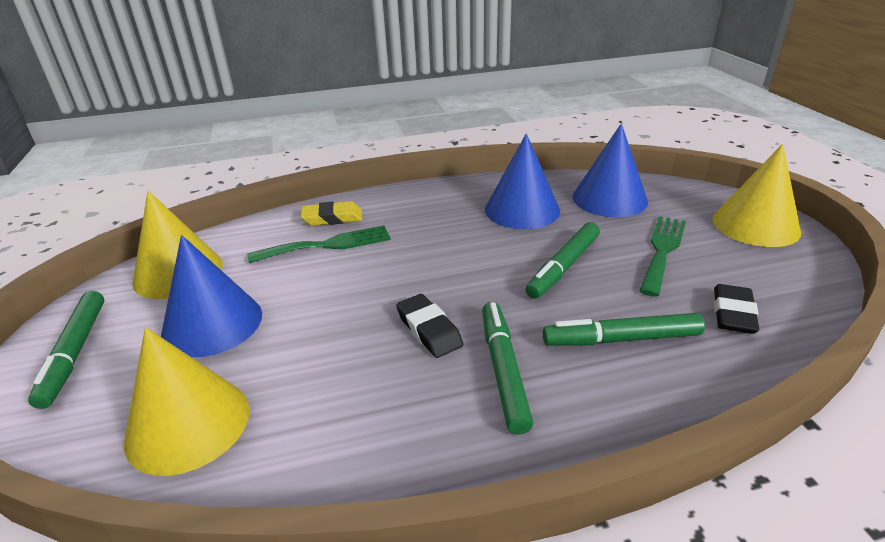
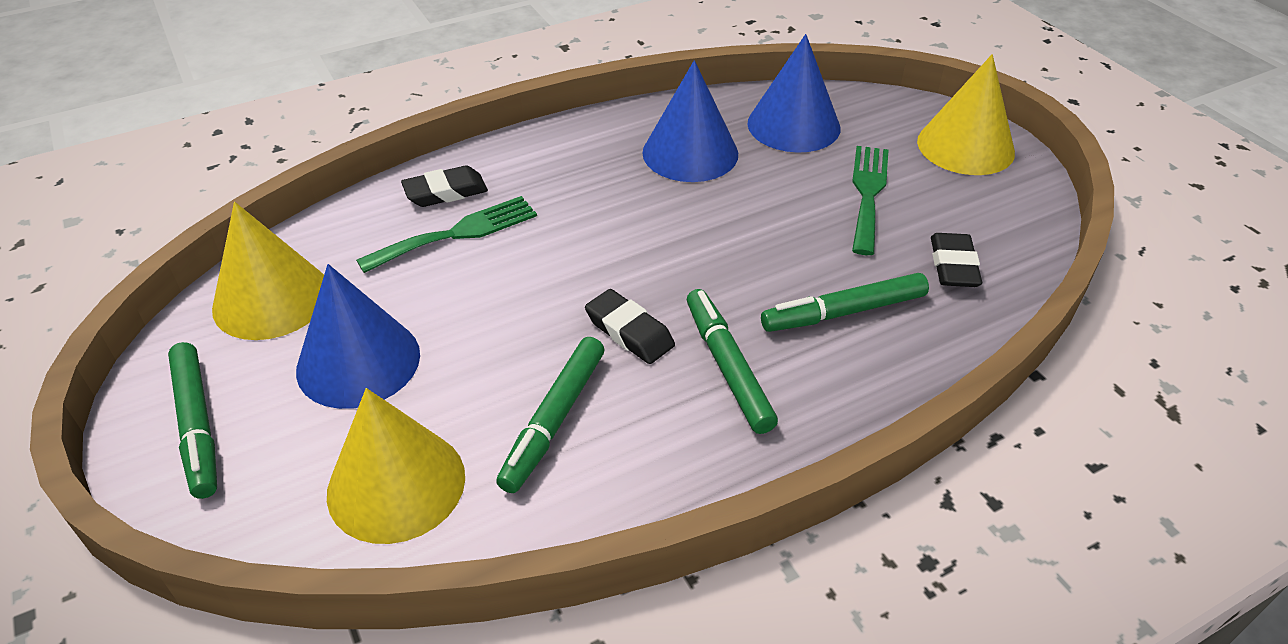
camera: 15 degrees left, 10 degrees up
yellow eraser [301,201,362,226] -> black eraser [401,166,488,207]
green marker [526,222,600,299] -> green marker moved to [496,337,604,493]

